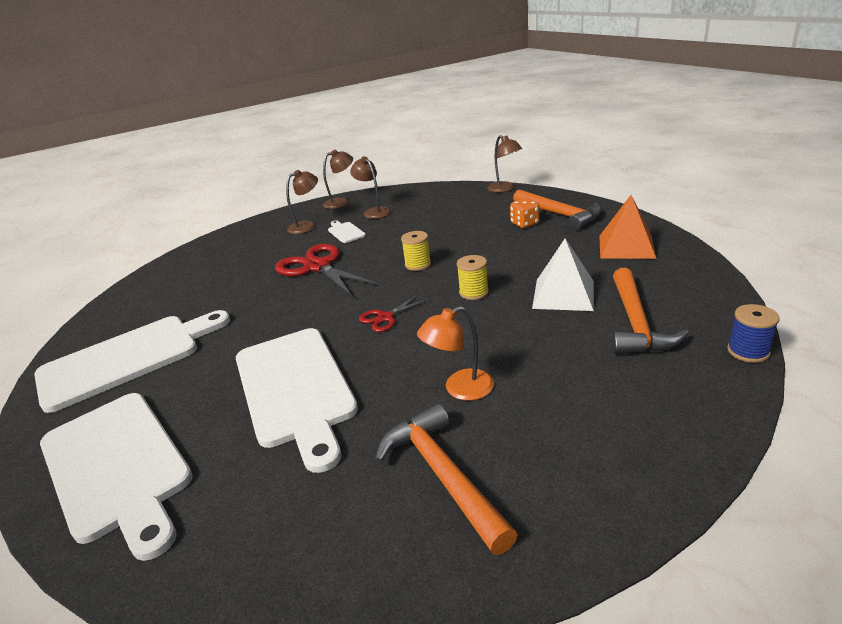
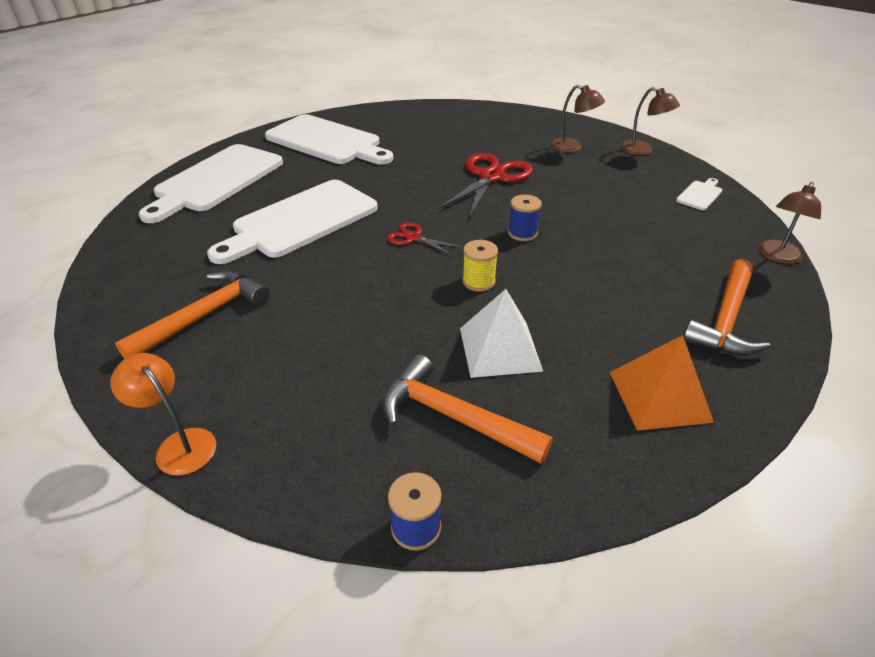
camera: 65 degrees right, 10 degrees up
white cutting board [328,220,366,243] -> white cutting board moved to [676,178,722,210]
brown lamp [350,156,391,219] -> none
yellow spool [401,231,431,271] -> blue spool [508,195,542,241]
orange lamp [417,306,494,401] -> orange lamp moved to [110,353,216,476]
orange dice [510,198,539,228] -> none
orange hammer [612,268,689,354] -> orange hammer turned 45 degrees clockwise [382,354,553,464]

